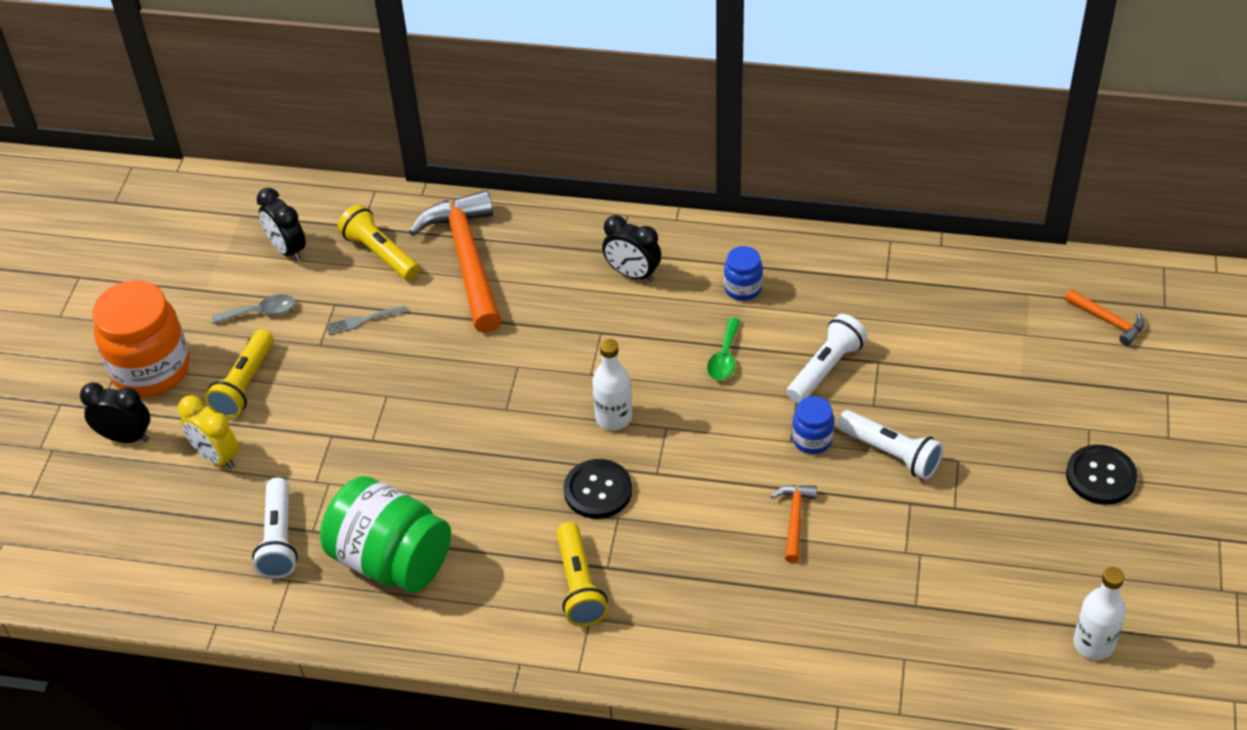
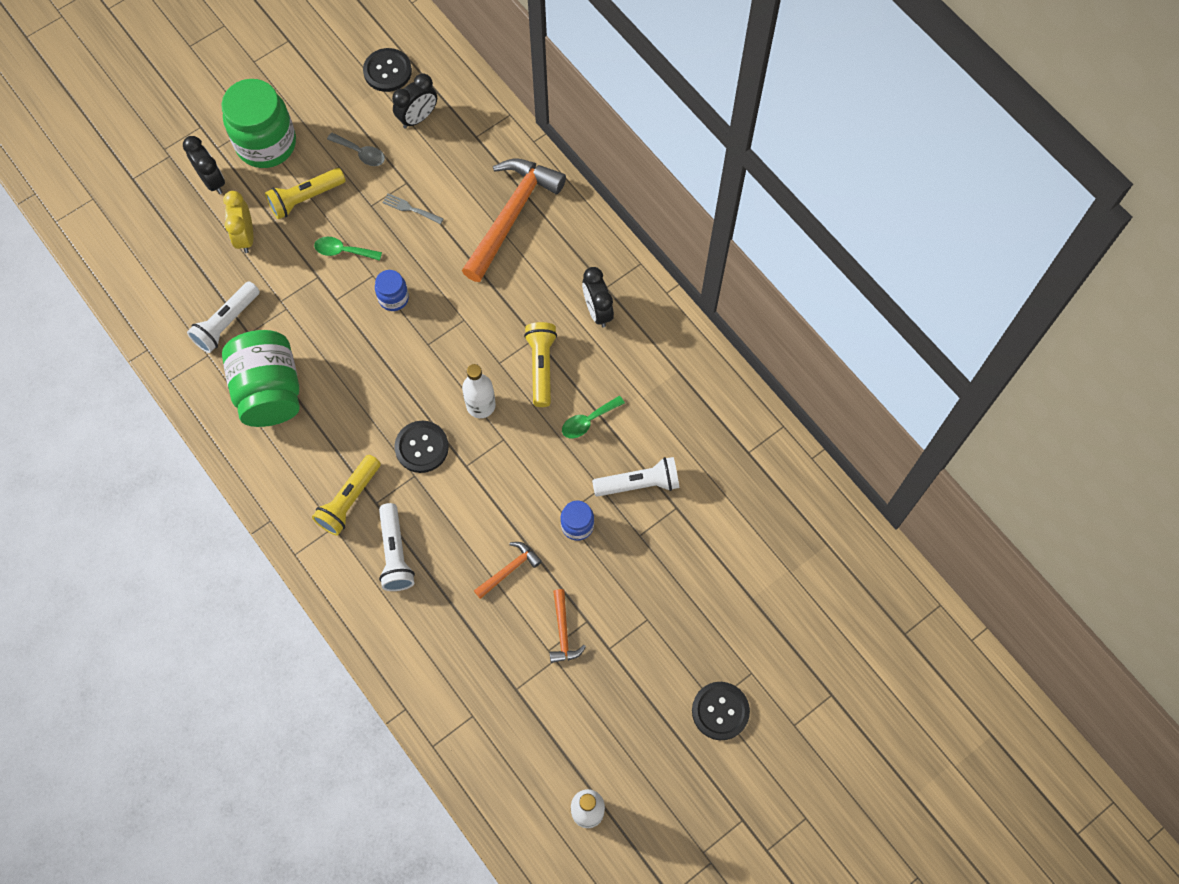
camera: 40 degrees right, 20 degrees up
orange jar [92,280,190,397] -> green jar [221,79,296,168]
black clock [257,188,306,262] -> black clock turned 135 degrees counterclockwise [392,73,437,129]
yellow flashlight [337,204,419,280] -> yellow flashlight moved to [524,322,557,407]
blue jar [724,246,763,301] -> blue jar moved to [375,270,409,311]
white flashlight [837,410,943,480] -> white flashlight moved to [379,503,415,591]
orange hammer [1065,289,1145,346] -> orange hammer moved to [550,589,586,663]
none -> green spoon [314,237,382,261]
none -> black button [363,48,412,92]

